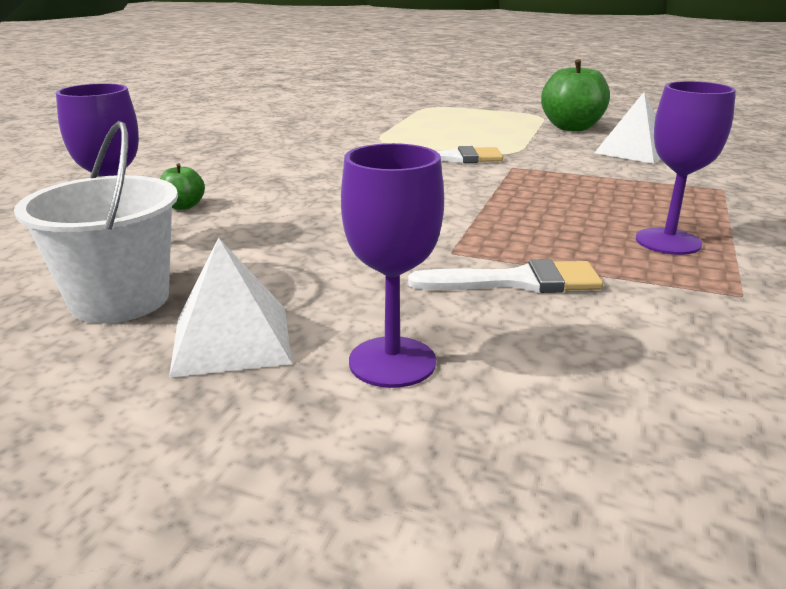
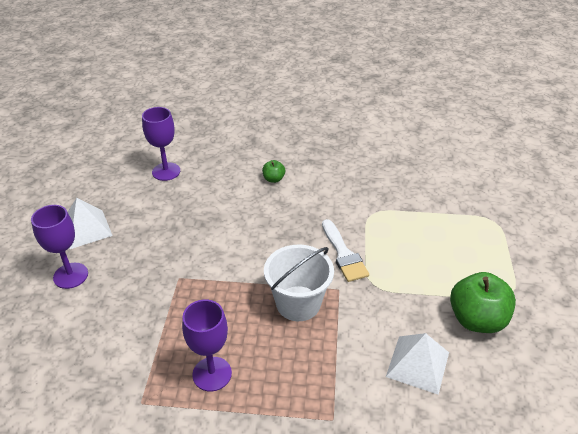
camera: 75 degrees right, 15 degrees up
white bucket [14,121,178,324] -> white bucket moved to [264,245,334,321]
green apple [160,164,205,210] -> green apple moved to [262,160,285,183]
white brush [408,259,603,293] -> none

